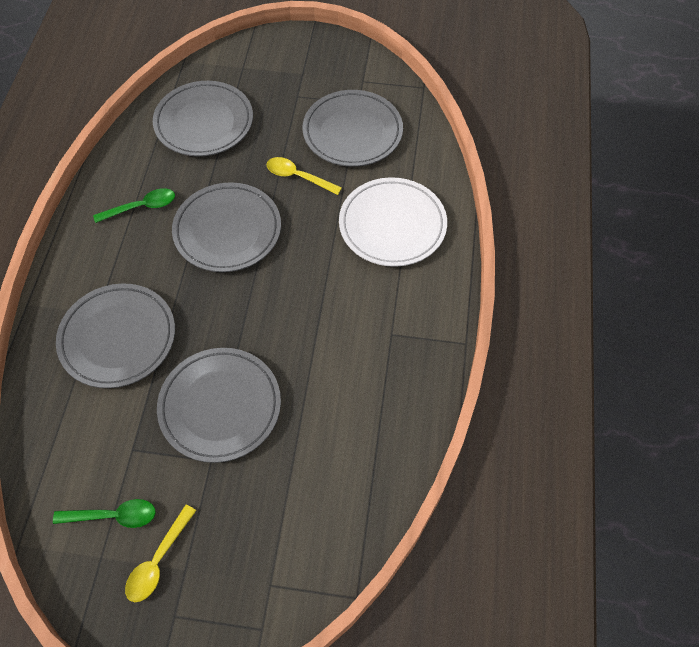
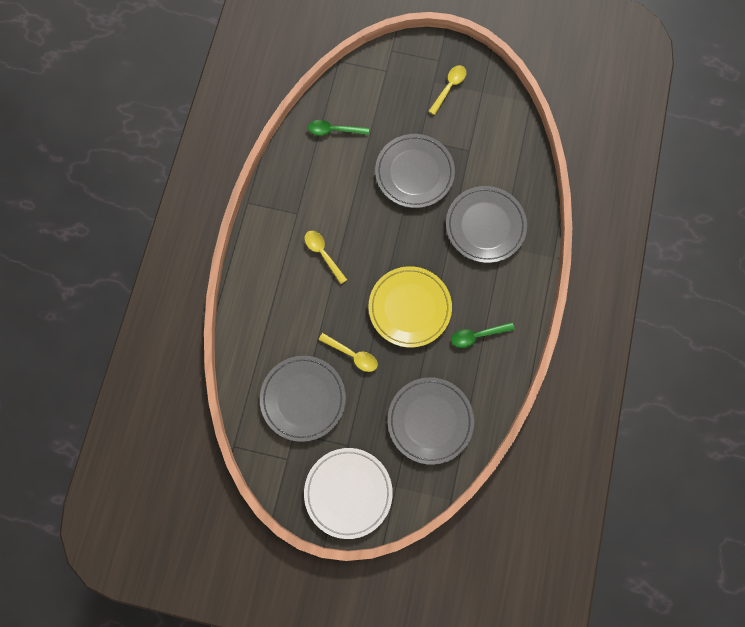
camera: 175 degrees left, 15 degrees up
green spoon [53,499,156,528] -> green spoon moved to [308,120,369,135]
grey plate [172,182,281,272] -> yellow plate [369,266,452,348]
white plate [339,177,447,267] -> white plate moved to [304,448,393,539]
none -> yellow spoon [305,231,347,284]

